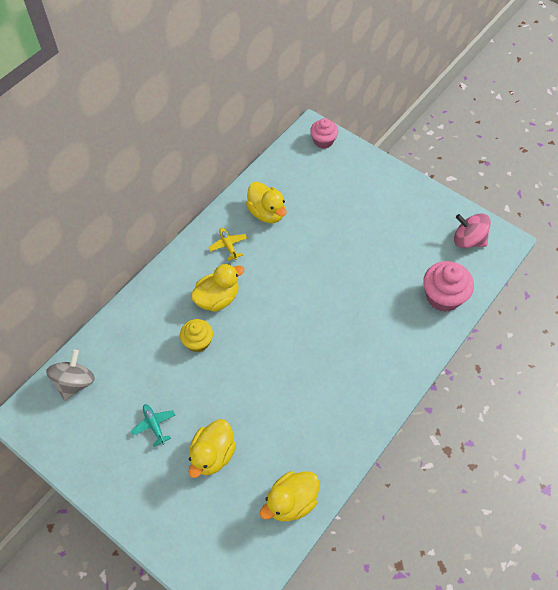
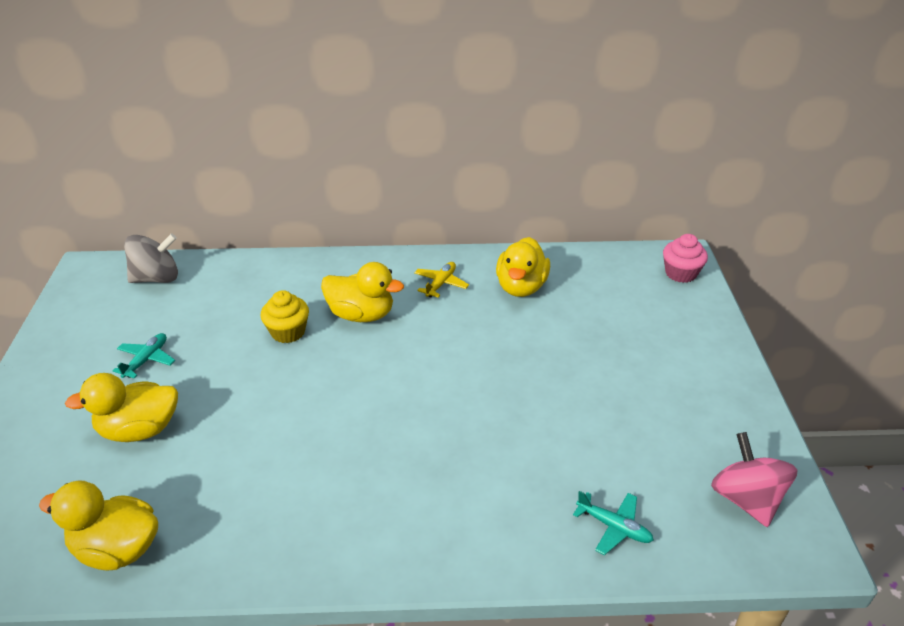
camera: 50 degrees right, 20 degrees down
pink cupcake [423,261,474,312] -> turquoise plane [573,491,654,555]

